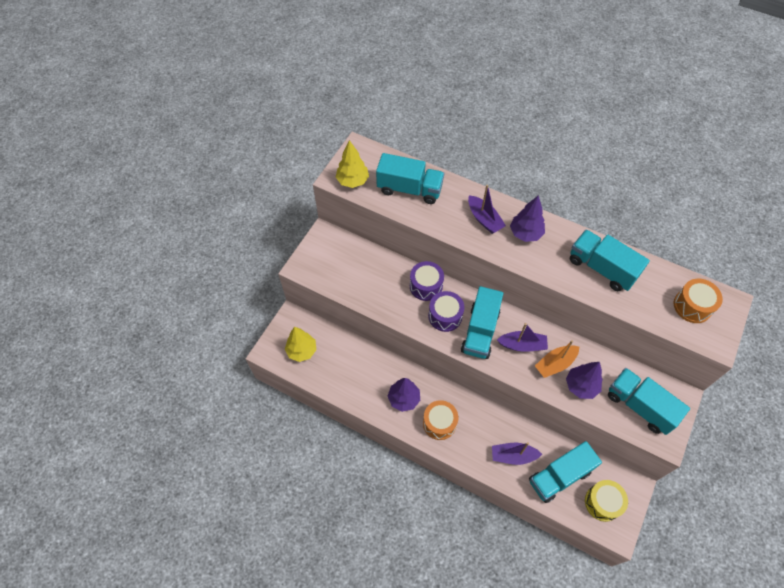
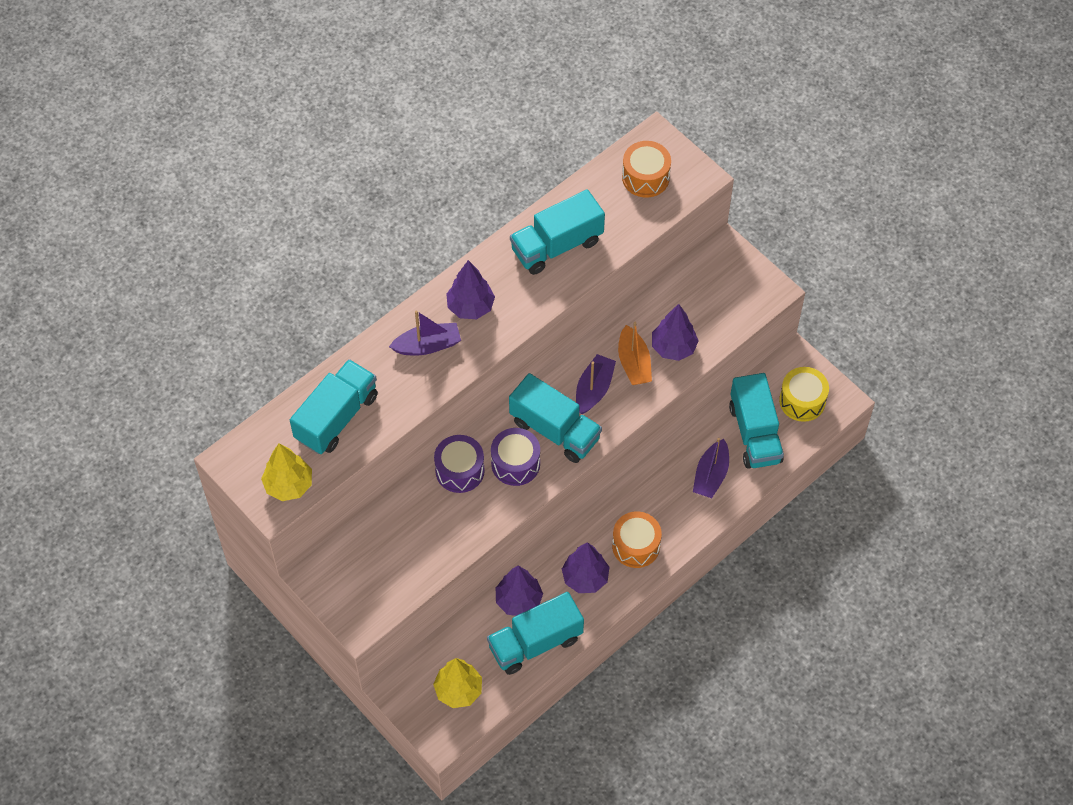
camera: 70 degrees left, 0 degrees up
turquoise truck [608,368,690,435] -> turquoise truck moved to [487,592,584,675]
none -> purple tree [496,566,543,616]

